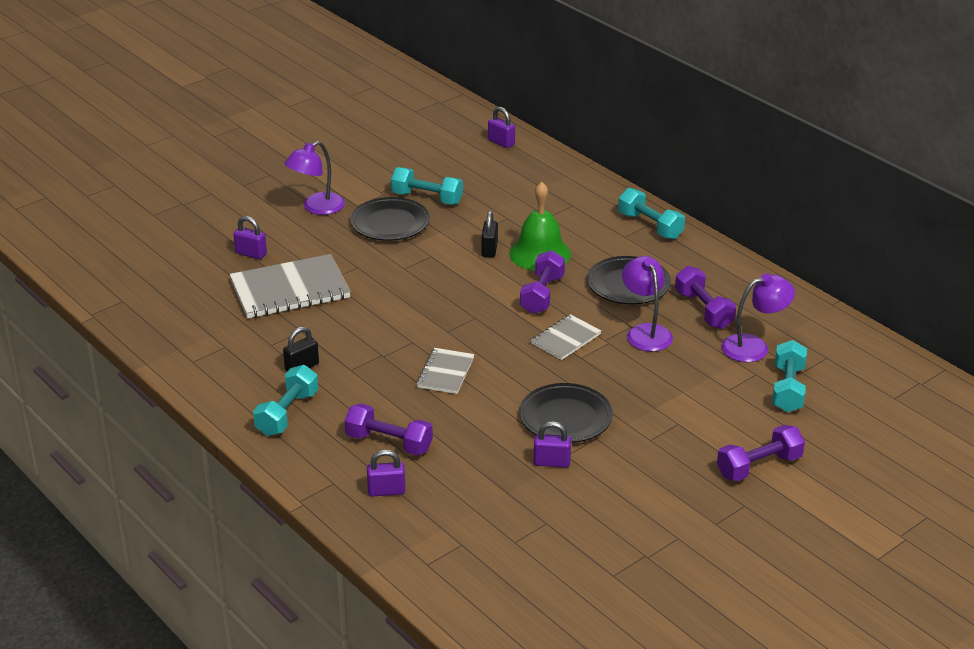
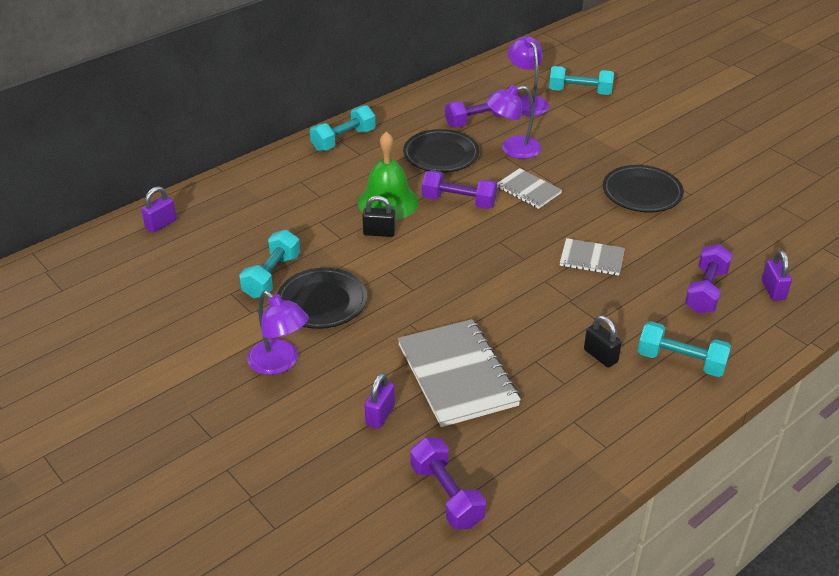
camera: 90 degrees left, 5 degrees up
purple padlock [534,421,571,468] -> none
purple dumbbell [717,425,805,481] -> purple dumbbell moved to [410,438,486,529]

